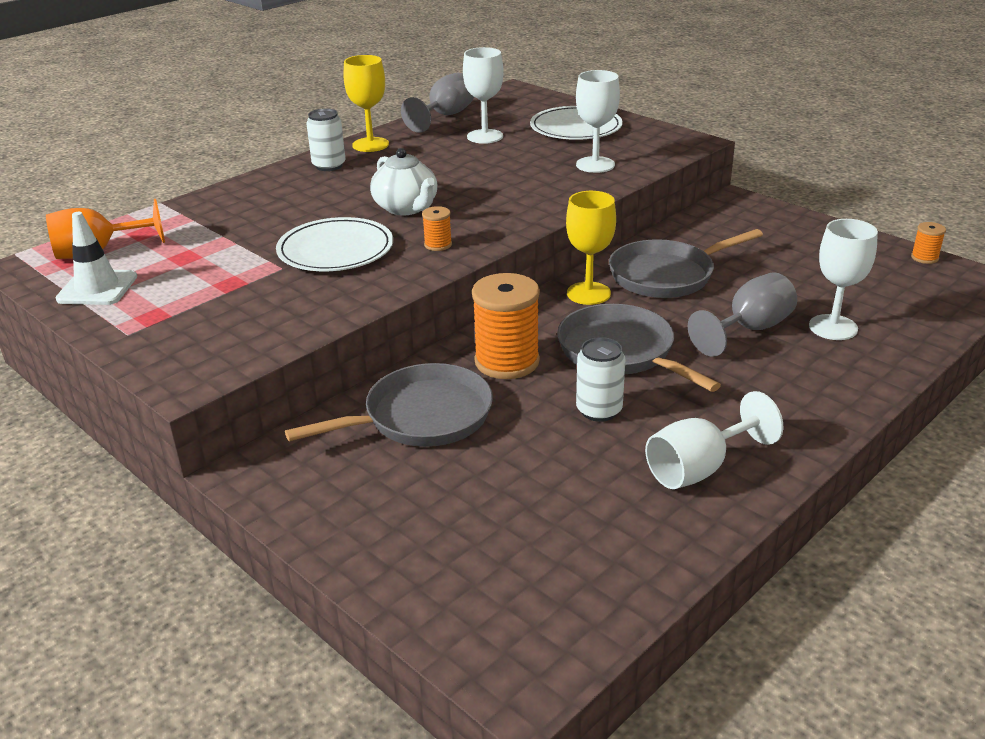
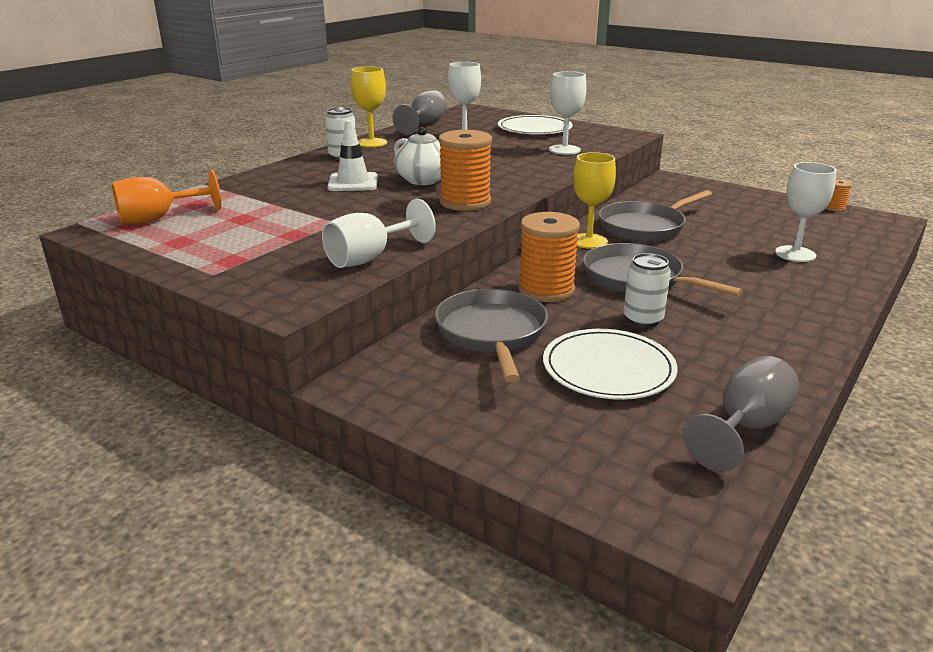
camera: 10 degrees left, 5 degrees down
white traffic cone [55,212,137,305] -> white traffic cone moved to [327,120,378,191]
white plate [276,217,393,271] -> white plate moved to [543,329,678,400]
grey pan [285,363,493,447] -> grey pan turned 60 degrees counterclockwise [435,289,548,382]
orange spool [422,206,452,251] -> orange spool [439,130,492,211], size x2.15
white goblet [645,391,783,489] -> white goblet moved to [322,199,436,268]
grey goblet [688,272,797,357] -> grey goblet moved to [683,356,800,472]

